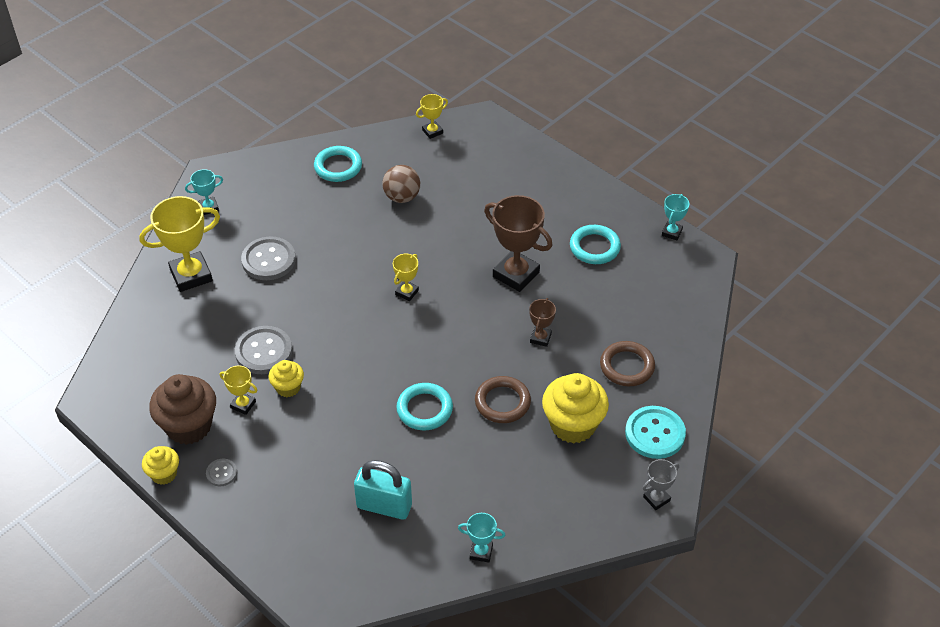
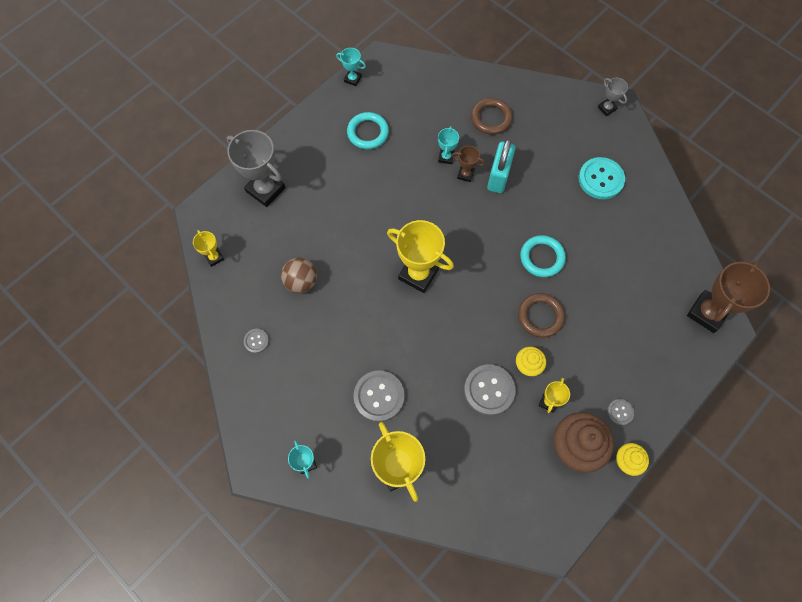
camera: 90 degrees left, 20 degrees up
turquoise ring [314,146,362,182] -> grey button [244,329,269,353]
turquoise padlock [354,460,412,520] -> turquoise padlock moved to [487,139,516,193]
yellow trophy [393,254,419,301] -> yellow trophy [387,220,454,293], size x1.99
turquoise trophy [458,513,505,562] -> turquoise trophy moved to [438,126,459,164]
brown ring [475,376,531,423] -> brown ring moved to [518,293,565,338]
brown trophy [484,195,552,292] -> brown trophy moved to [687,261,770,333]
yellow cupcake [542,373,609,444] -> none
turquoise button [625,406,686,459] -> turquoise button moved to [579,157,625,199]
none -> grey trophy [226,130,286,207]

